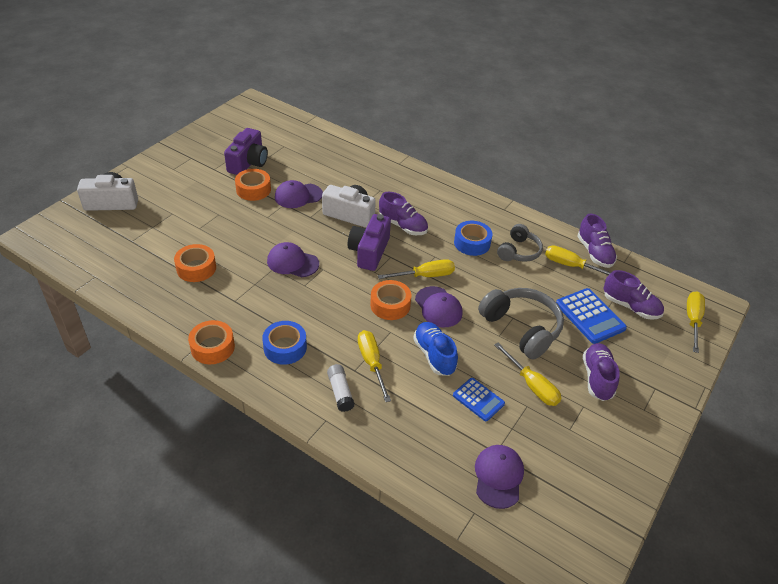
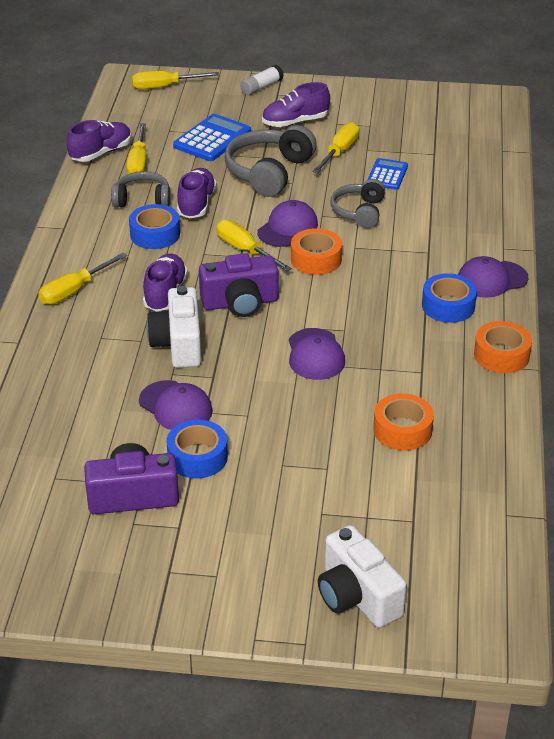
camera: 115 degrees left, 5 degrees down
orange tape [235,169,271,201] -> blue tape [167,420,228,478]
white glue stick [327,364,355,412] -> white glue stick moved to [240,65,284,95]
yellow screwdriver [358,330,391,402] -> yellow screwdriver moved to [38,253,127,305]
blue shoe [413,322,458,376] -> grey headphones [331,179,385,228]
purple cap [475,445,524,509] -> purple cap moved to [458,256,528,298]
purple shoe [603,270,664,320] -> purple shoe moved to [177,168,217,218]

